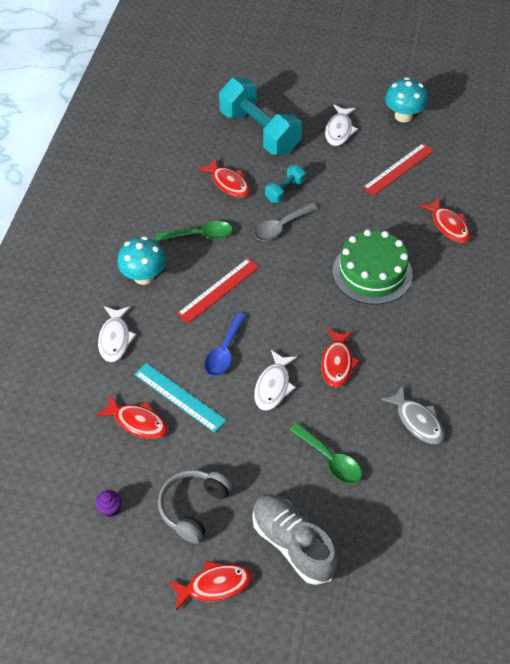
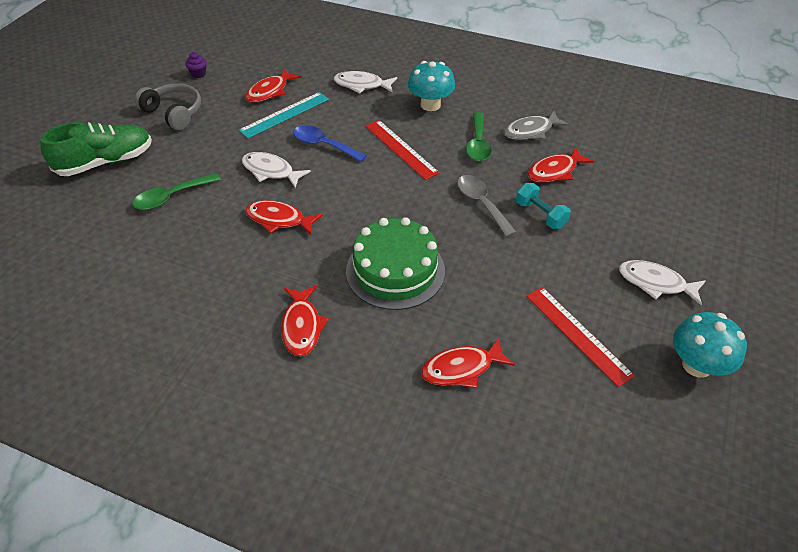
camera: 100 degrees right, 5 degrees down
red fish [169,561,252,611] -> red fish moved to [281,285,329,356]
turquoise dumbbell [219,78,302,155] -> none
grey shoe [252,495,338,585] -> green shoe [40,122,152,176]
grey fish [381,385,444,444] -> grey fish moved to [504,111,569,140]

